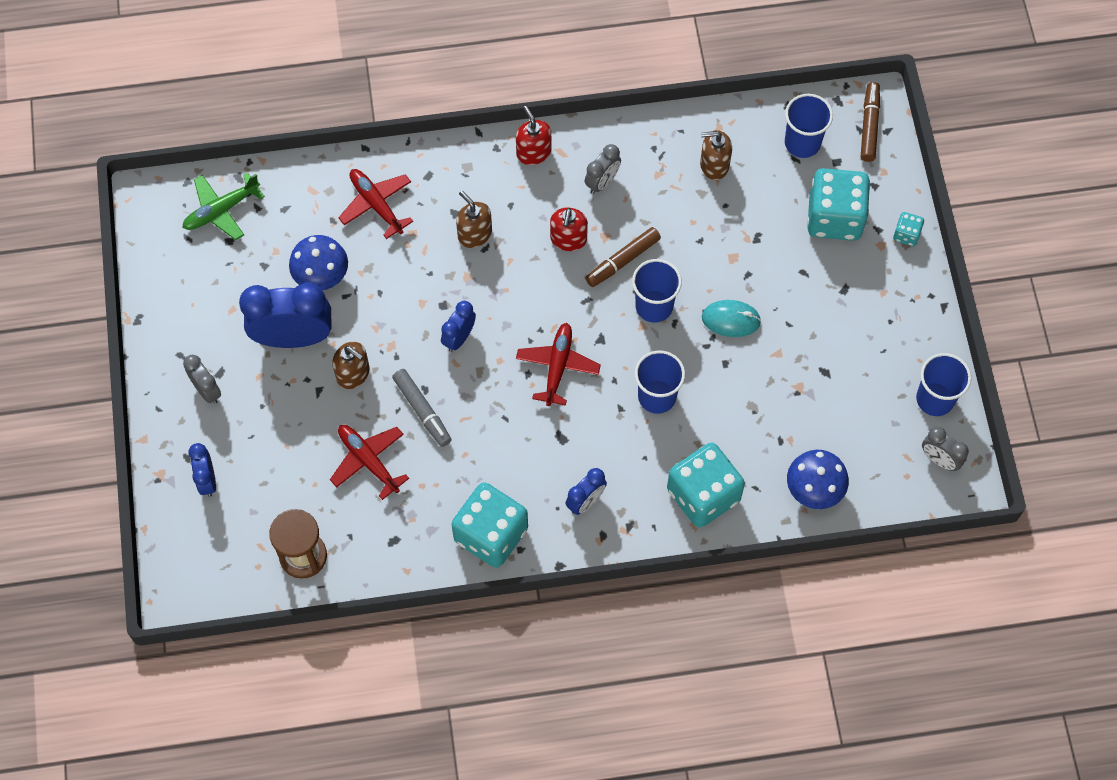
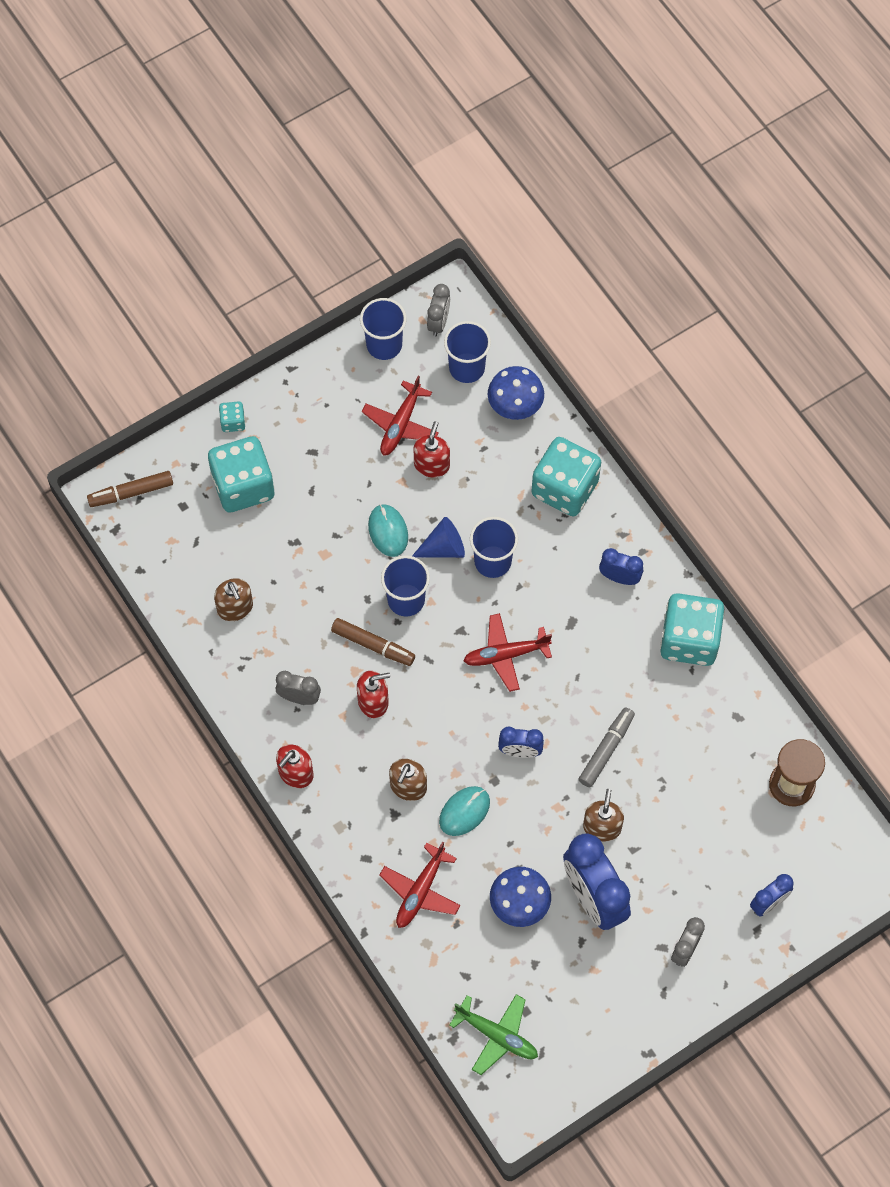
camera: 115 degrees left, 0 degrees up
red plane [330,425,409,500] -> red plane moved to [362,376,439,456]
blue cup [785,94,833,158] -> blue cup moved to [444,321,491,383]
none -> blue cone [412,517,465,558]
none -> red soap dispenser [414,421,450,477]
none -> turquoise mouse [439,786,490,836]

